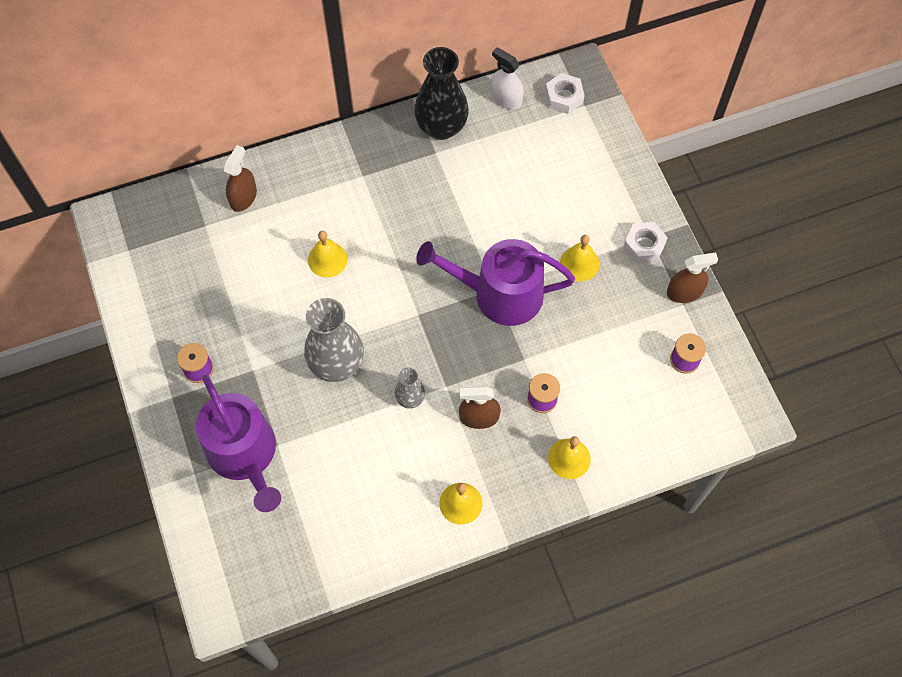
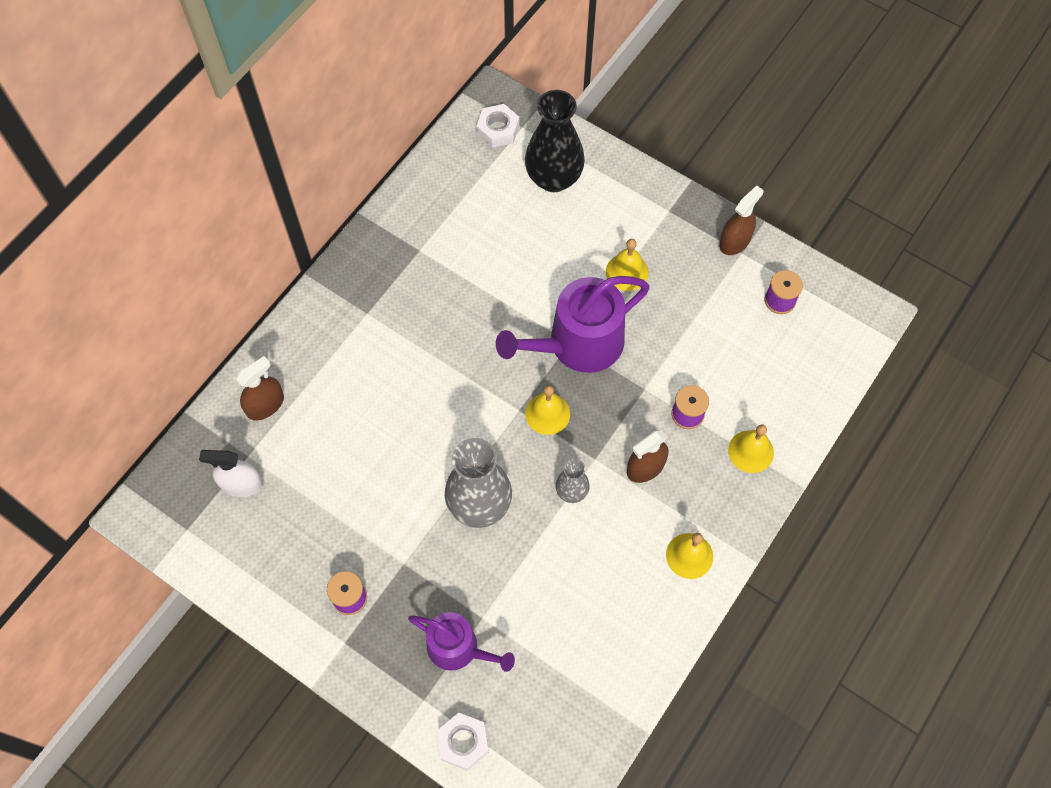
camera: 35 degrees left, 0 degrees up
purple watering can [196,375,281,512] -> purple watering can [408,612,515,672], size x0.62
brown spray bottle [224,145,257,212] -> brown spray bottle turned 60 degrees clockwise [236,356,284,421]
yellow bell [308,231,347,277] -> yellow bell moved to [525,385,570,435]
black vase [414,47,469,140] -> black vase moved to [525,90,585,192]
white spray bottle [491,47,524,109] -> white spray bottle moved to [199,450,263,497]
white nut [623,222,668,263] -> white nut moved to [437,713,489,771]

